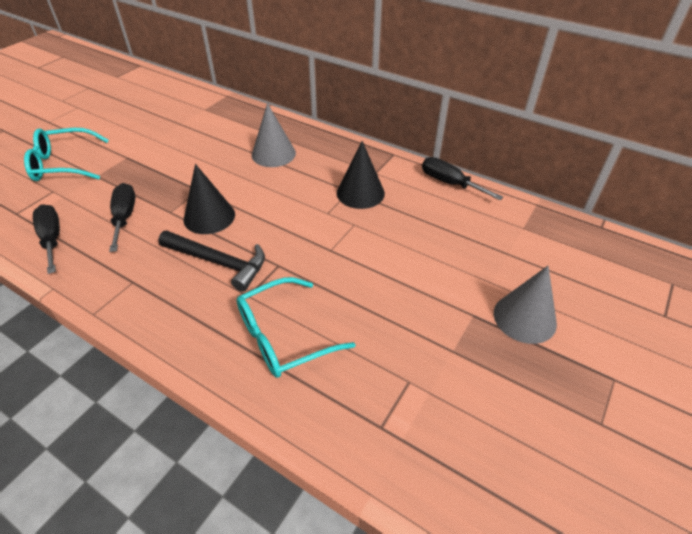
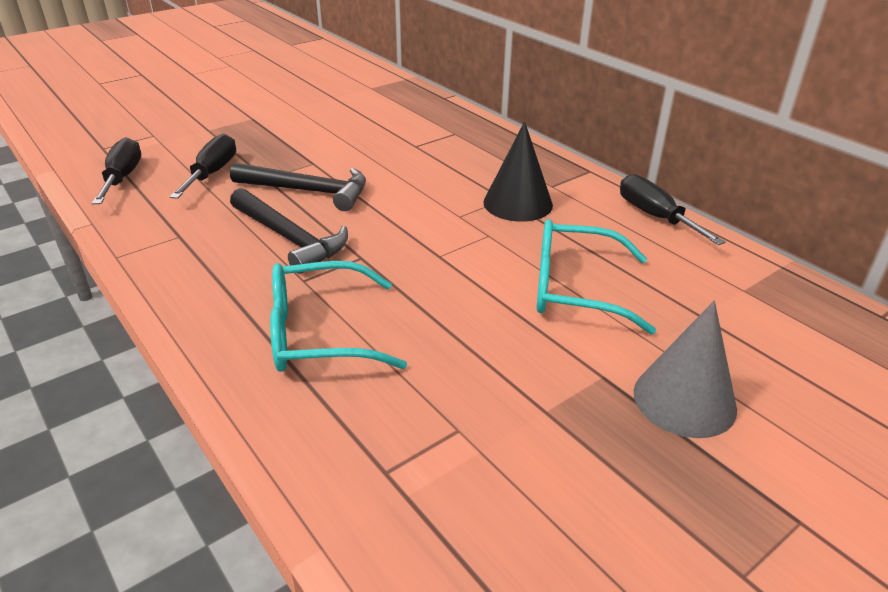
camera: 20 degrees right, 10 degrees down
turquoise glasses [24,128,109,181] -> turquoise glasses moved to [536,219,656,334]
black cone [184,164,235,234] -> black hammer [230,163,366,211]
grey cone [252,103,296,167] -> none

